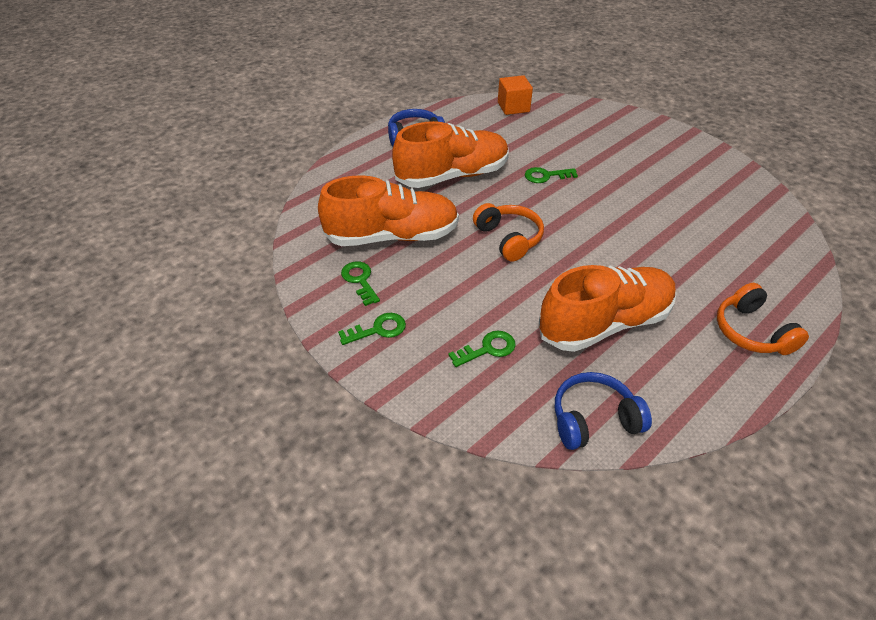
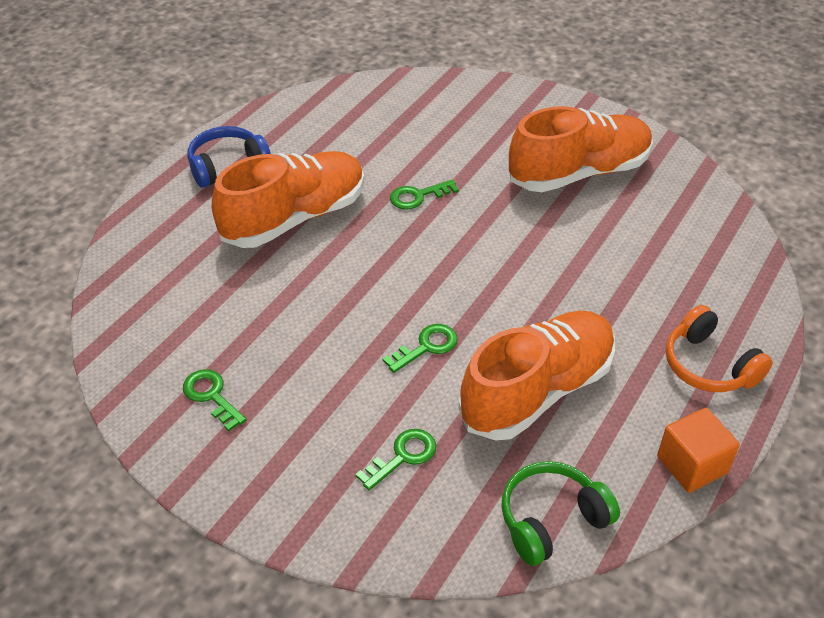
camera: 15 degrees left, 0 degrees up
orange shoe [318,175,459,246] -> orange shoe moved to [509,106,653,192]
green key [338,313,406,345] -> green key moved to [382,324,458,373]
orange headphones [473,203,544,262] -> none
orange cube [498,75,533,115] -> orange cube moved to [657,408,740,493]
blue headphones [555,372,652,450] -> green headphones [501,461,620,566]

